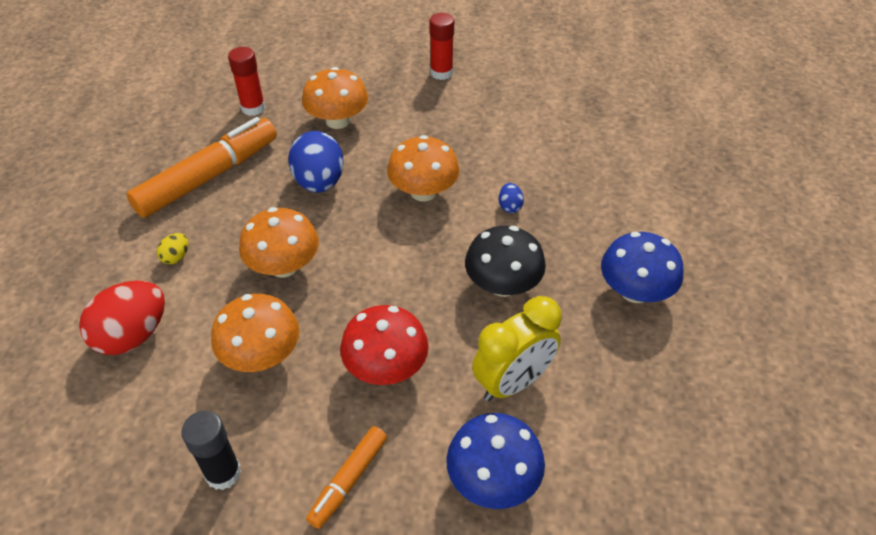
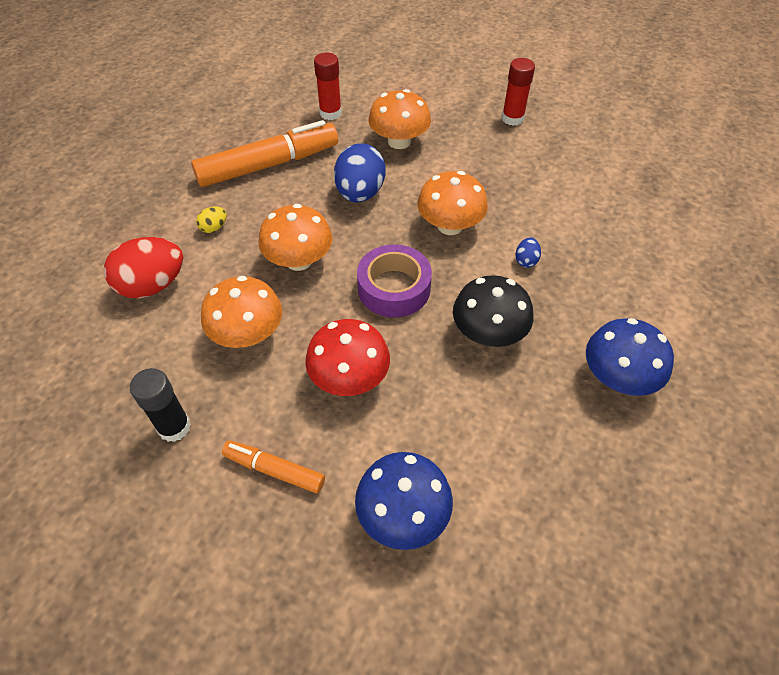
camera: 20 degrees right, 5 degrees up
orange marker [306,426,387,529] -> orange marker turned 60 degrees clockwise [222,441,325,494]
yellow clock [472,296,562,401] -> none
none -> purple tape [357,244,432,318]

